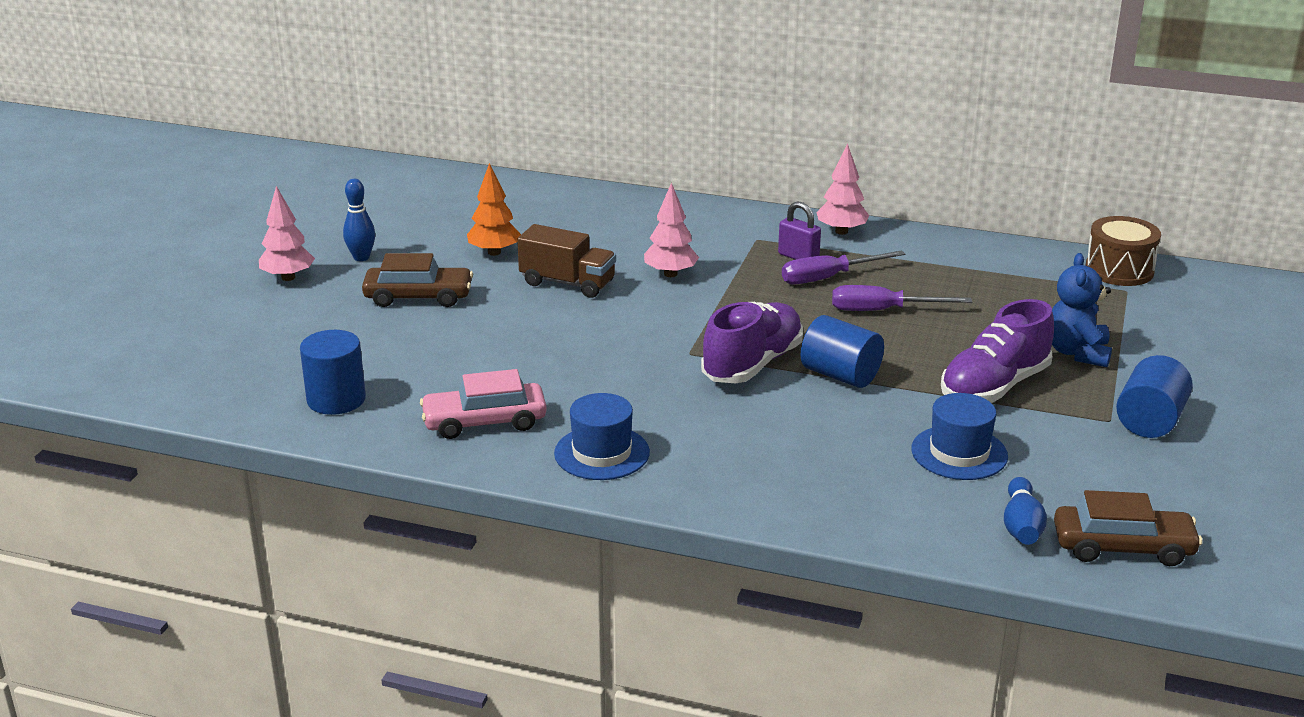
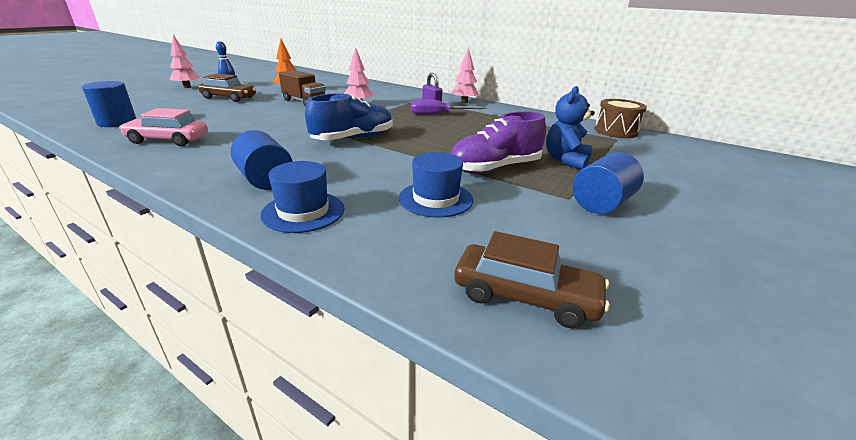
camera: 15 degrees right, 0 degrees up
blue hat [554,393,650,480] -> blue hat moved to [260,161,344,233]
purple shoe [701,302,803,383] -> blue shoe [305,93,393,140]
blue cylinder [801,315,884,388] -> blue cylinder moved to [231,130,293,190]
purple screwdriver [832,285,972,311] -> none
blue bowling pin [1004,477,1047,545] -> none

